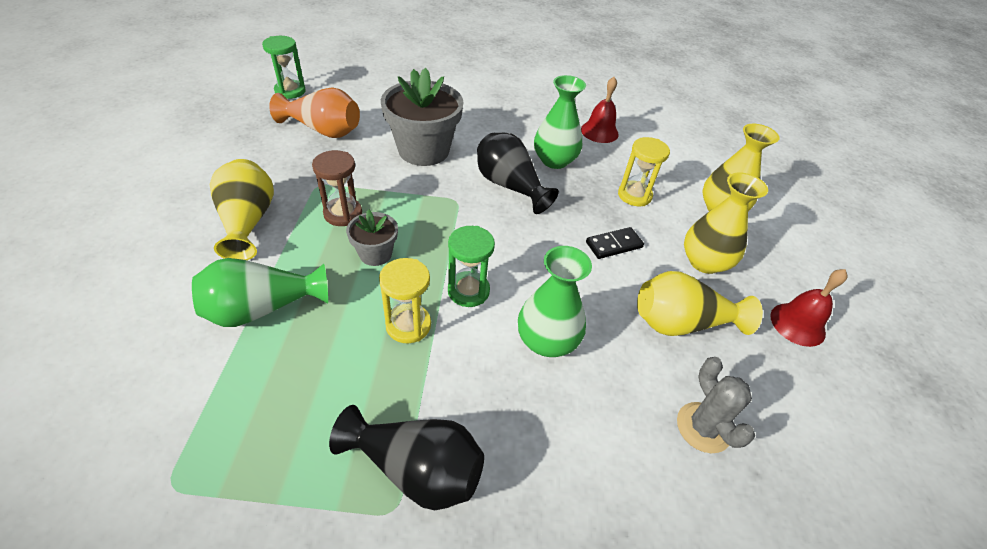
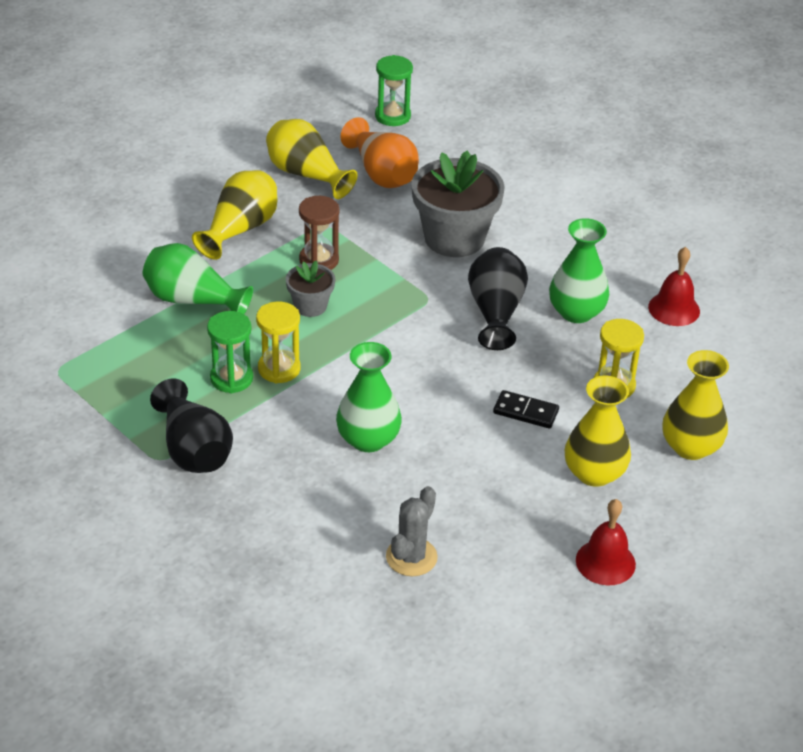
camera: 45 degrees right, 5 degrees down
green hourglass [448,226,495,307] -> green hourglass moved to [207,311,253,393]
yellow vase [637,271,763,336] -> yellow vase moved to [266,119,358,199]

